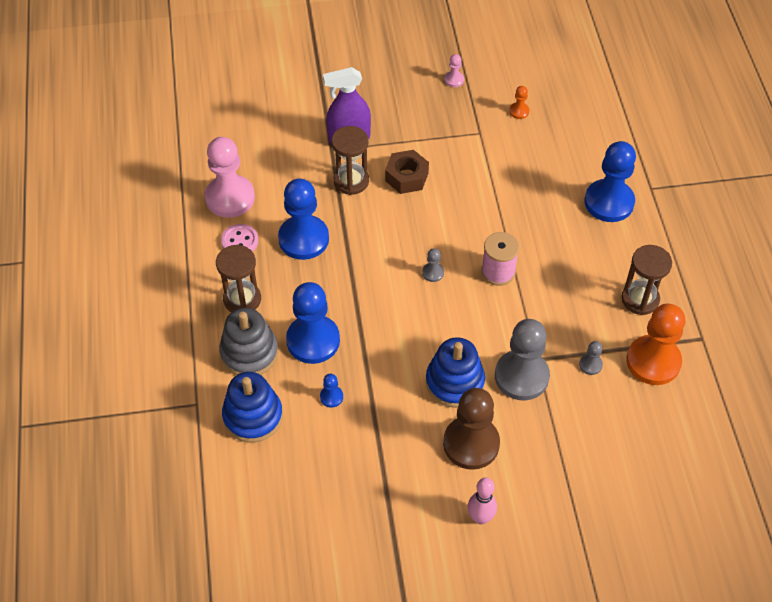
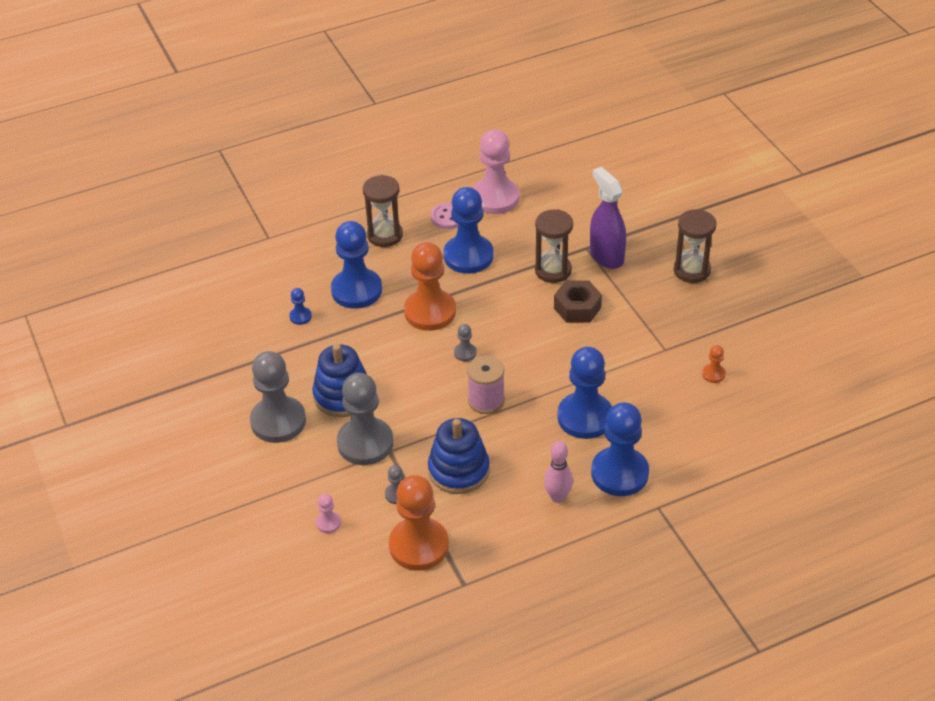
camera: 75 degrees right, 10 degrees down
grey stacking toy [219,308,278,375] -> none
blue stacking toy [222,372,283,443] -> blue stacking toy moved to [428,418,490,494]
brown pawn [443,388,500,470] -> grey pawn [250,351,306,443]
pink pawn [445,54,464,87] -> pink pawn moved to [316,494,341,533]
pink bowling pin [468,478,497,524] -> pink bowling pin moved to [544,441,573,503]
brown hourglass [621,245,672,315] -> brown hourglass moved to [673,209,717,283]
none -> orange pawn [404,242,456,331]
none -> blue pawn [557,347,612,439]

